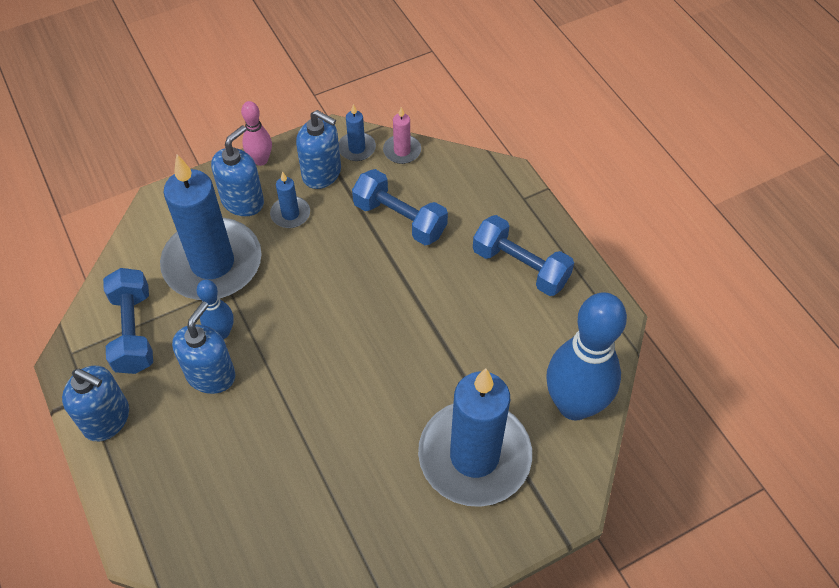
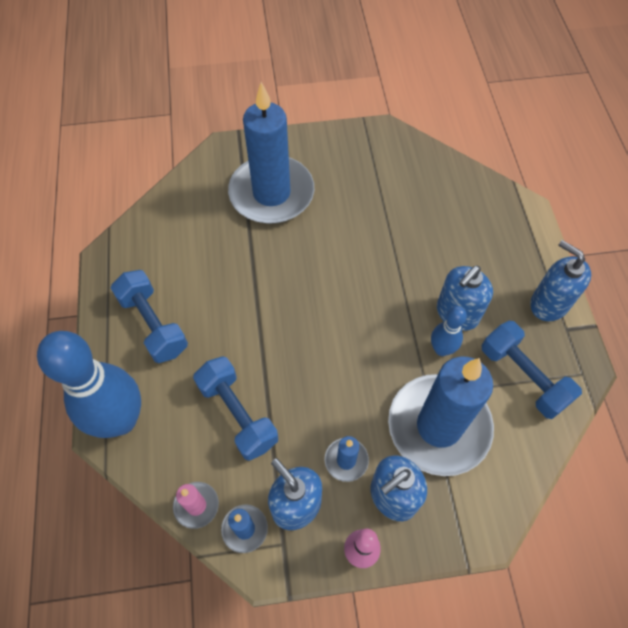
camera: 160 degrees left, 5 degrees up
blue dumbbell [103,268,153,374] -> blue dumbbell turned 45 degrees counterclockwise [482,321,582,419]
blue bowling pin [546,292,627,421] -> blue bowling pin moved to [37,331,141,438]

